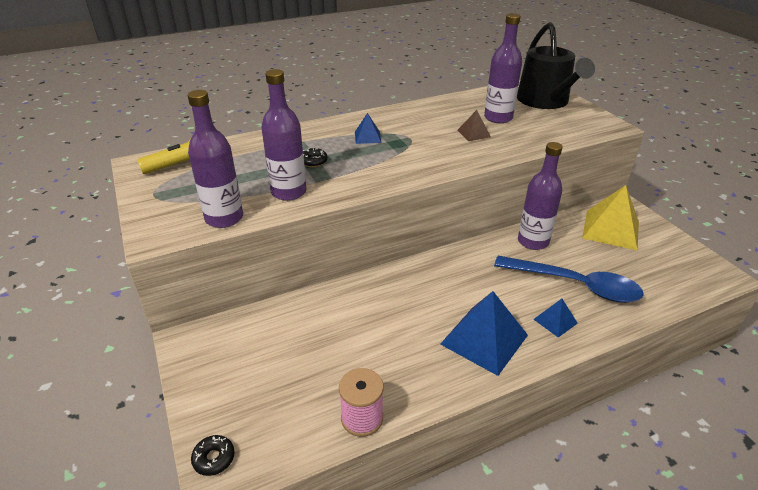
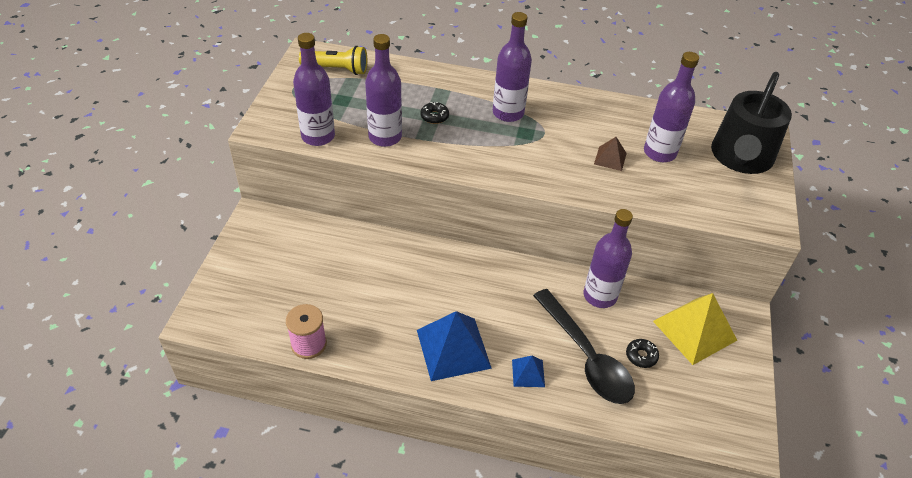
camera: 35 degrees right, 10 degrees up
black donut [191,435,235,476] -> black donut moved to [626,339,659,368]
blue pyramid [355,113,381,144] -> purple bottle [493,12,532,122]
blue spoon [494,256,644,303] -> black spoon [533,289,635,404]

